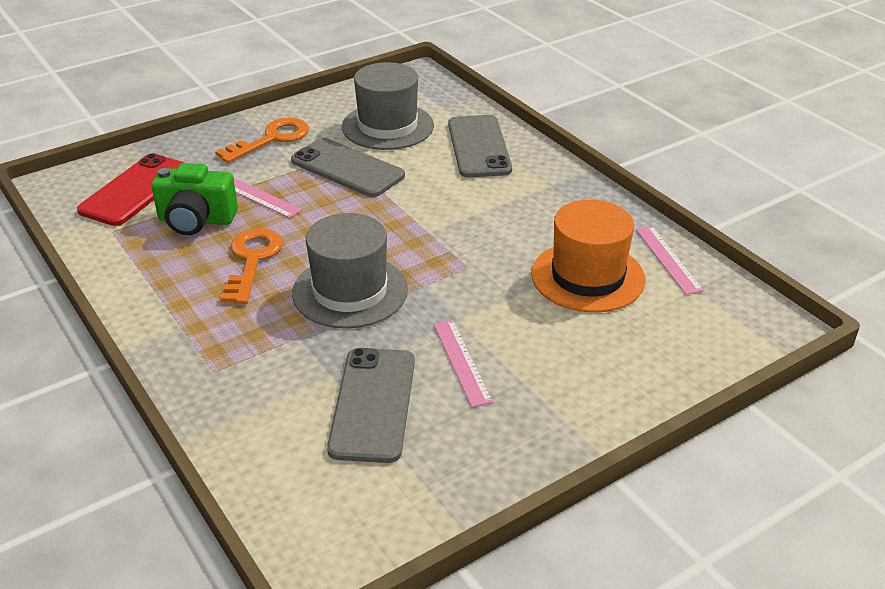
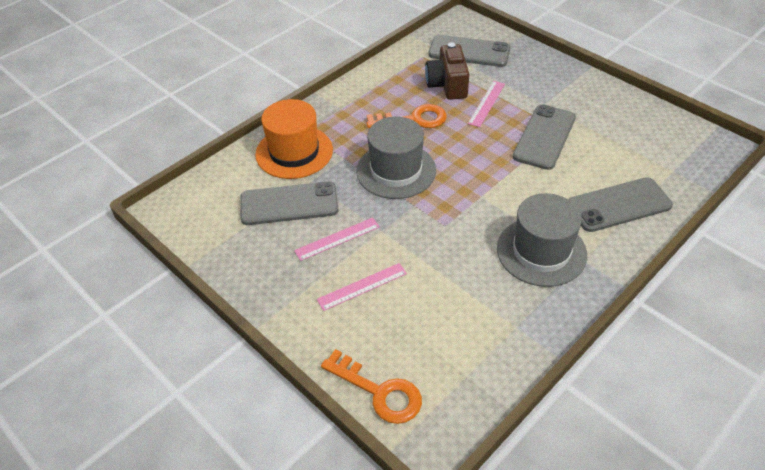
camera: 80 degrees right, 10 degrees up
red phone [77,153,185,226] -> grey phone [429,35,510,67]
green camera [151,163,238,235] -> brown camera [425,42,469,100]
orange key [215,118,309,163] -> orange key moved to [321,349,422,424]
grey hat [342,62,434,150] -> grey hat moved to [497,193,587,287]
orange hat [531,200,646,313] -> orange hat moved to [255,99,333,179]
pink ruler [636,226,704,295] -> pink ruler moved to [317,263,407,311]

